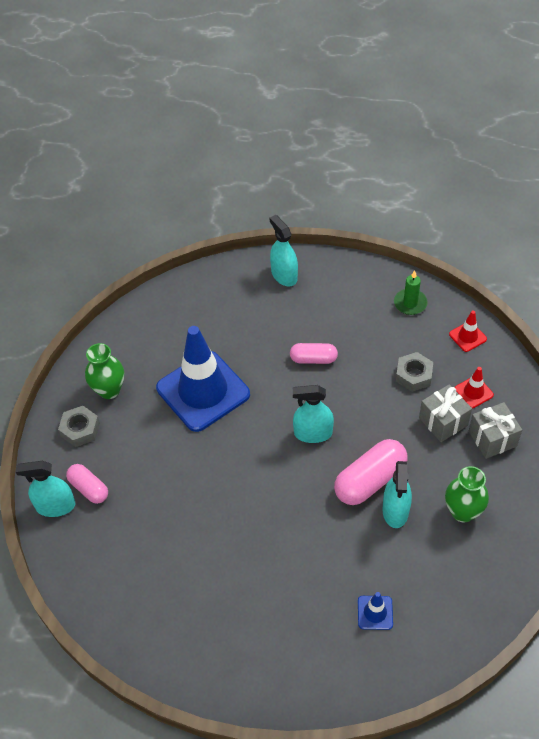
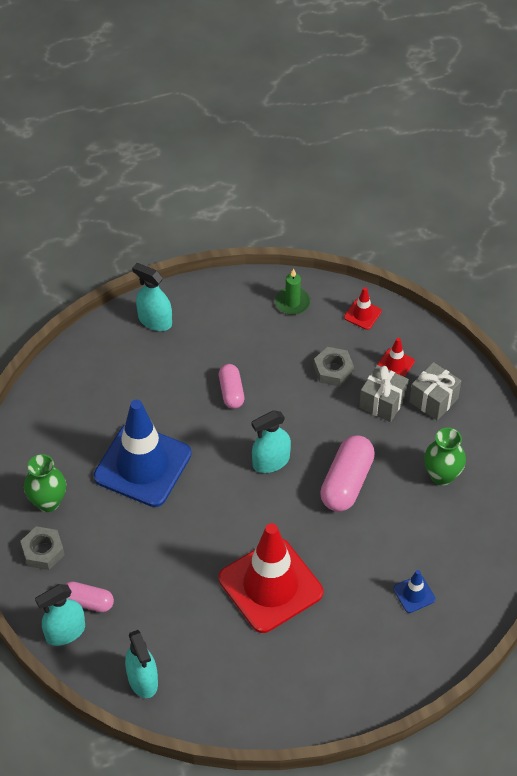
camera: 30 degrees left, 0 degrees up
pink capsule [290,343,338,364] -> pink capsule turned 75 degrees counterclockwise [219,364,244,409]
turquoise spray bottle [382,461,412,528] -> turquoise spray bottle moved to [125,630,158,698]
none -> red traffic cone [219,523,323,633]

